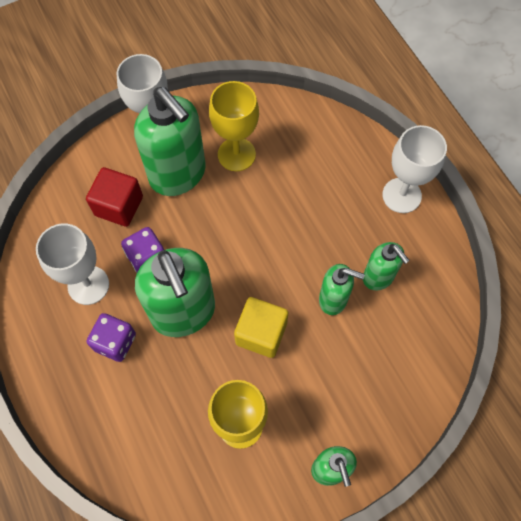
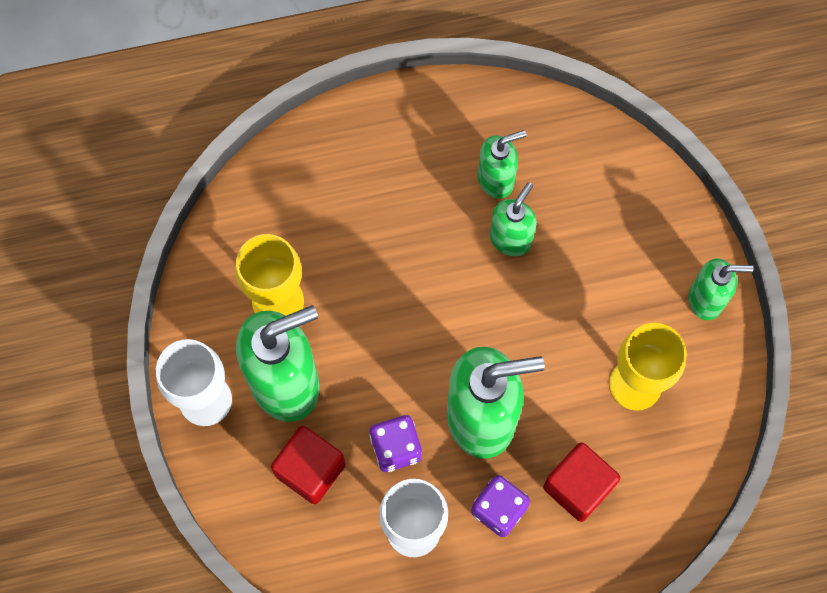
camera: 75 degrees left, 5 degrees up
yellow cube [234,297,288,358] -> none
white goblet [382,125,447,213] -> none
none -> red cube [543,442,621,522]

